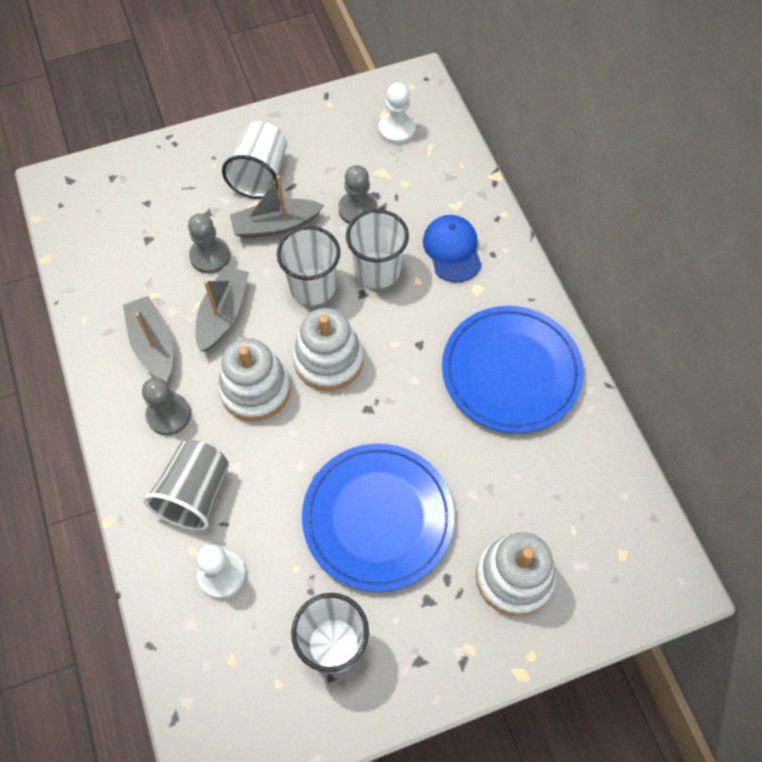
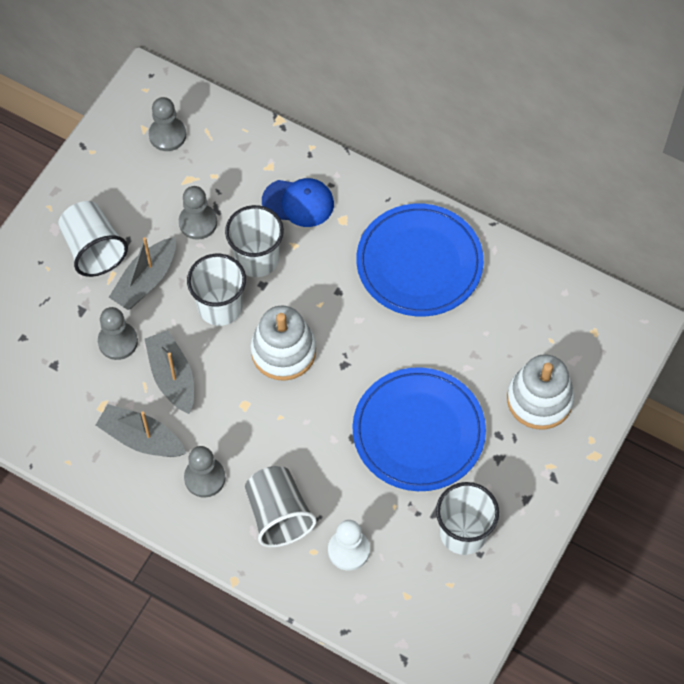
camera: 40 degrees left, 0 degrees up
white stacking toy [218,338,291,422] -> none
white pawn [379,83,416,144] -> grey pawn [149,97,186,151]
blue cap [423,215,482,283] -> blue cap turned 150 degrees clockwise [262,178,334,227]

